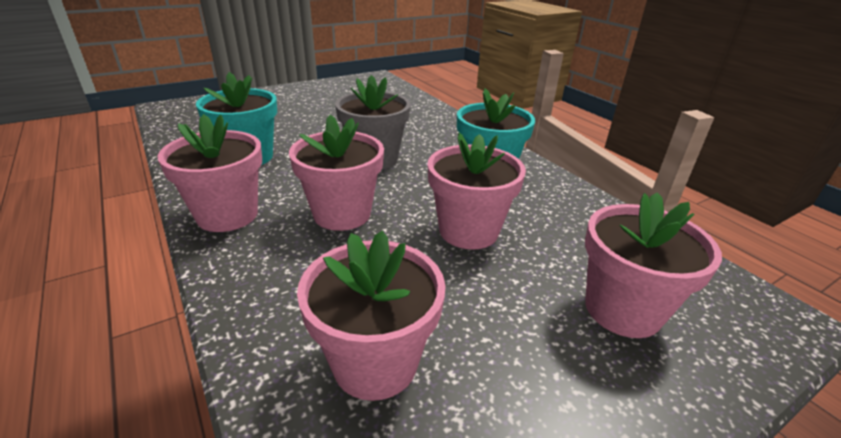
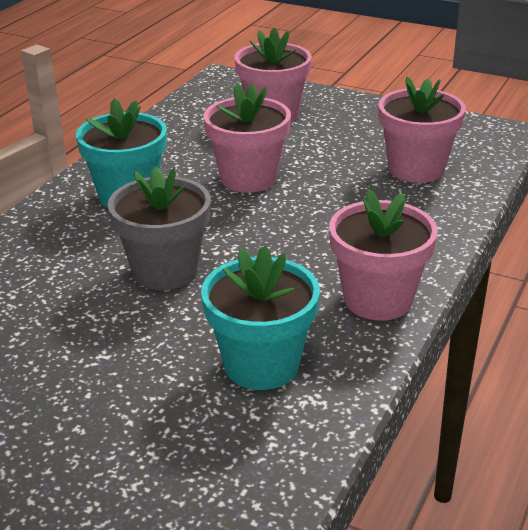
camera: 120 degrees left, 0 degrees up
pink flower pot [289,115,384,231] -> none

